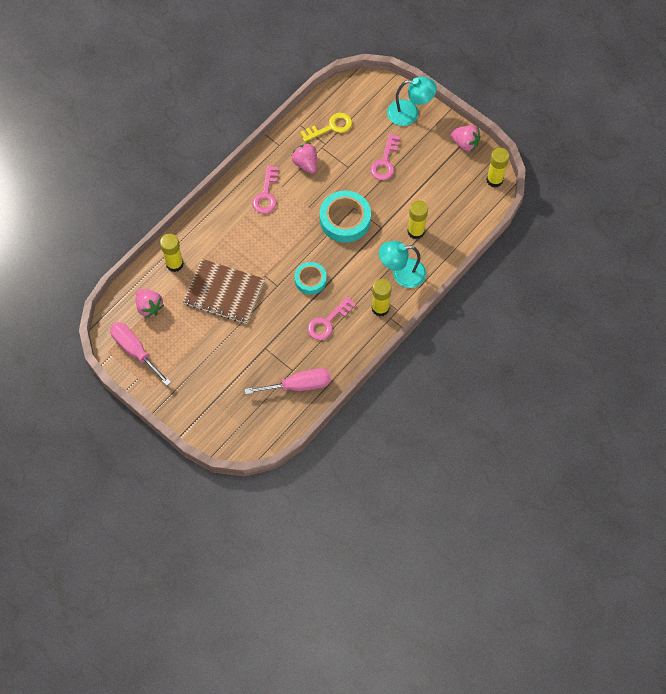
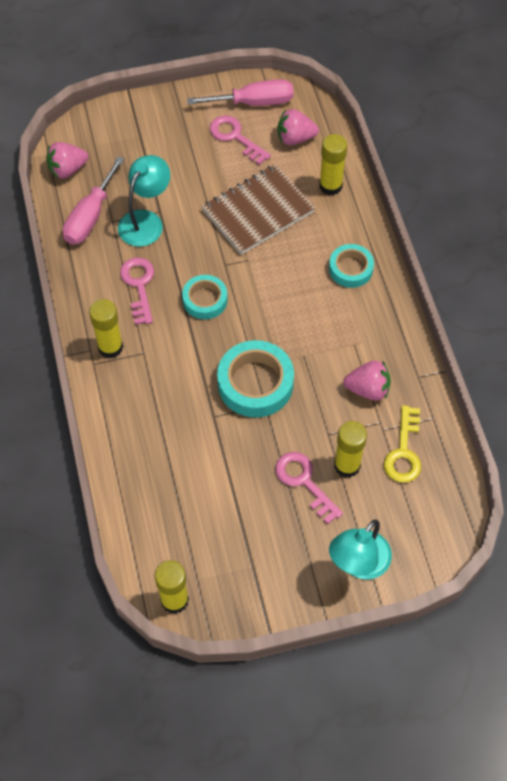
camera: 125 degrees right, 5 degrees down
pink key [252,165,279,214] -> pink key moved to [210,116,271,165]
turquoise lamp [379,241,426,288] -> turquoise lamp moved to [118,155,170,247]
yellow glue stick [407,200,428,239] -> yellow glue stick moved to [334,421,367,478]
pink strawberry [450,125,481,152] -> pink strawberry moved to [46,142,89,179]
none -> turquoise tape [329,244,374,288]

